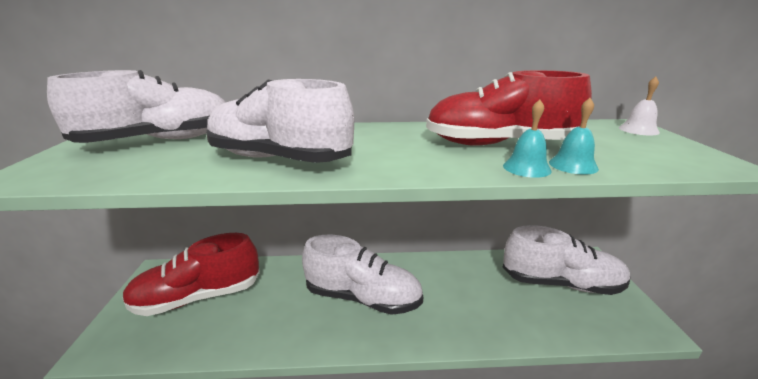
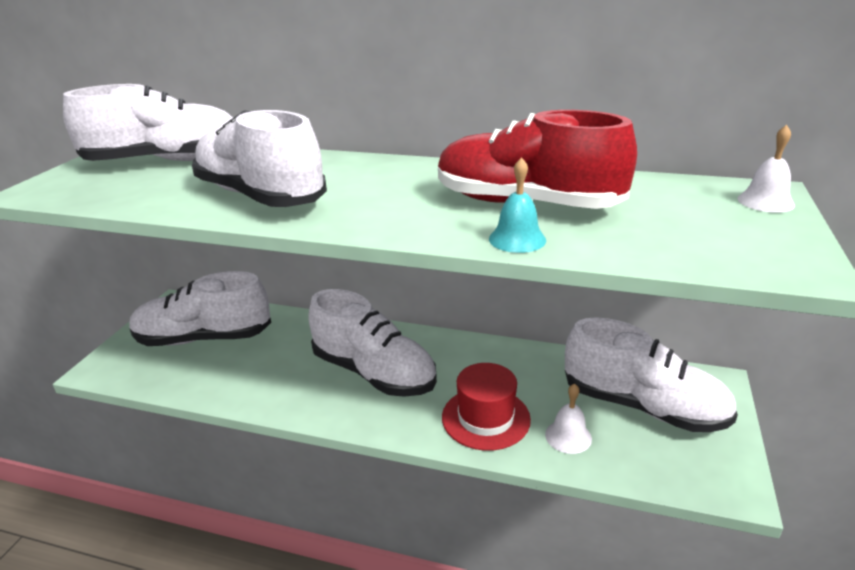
camera: 20 degrees right, 5 degrees up
red shoe [122,233,260,316] -> white shoe [130,271,271,346]
turquoise bell [549,98,599,175] -> none
none -> red hat [442,363,531,451]
none -> white bell [545,384,592,454]

